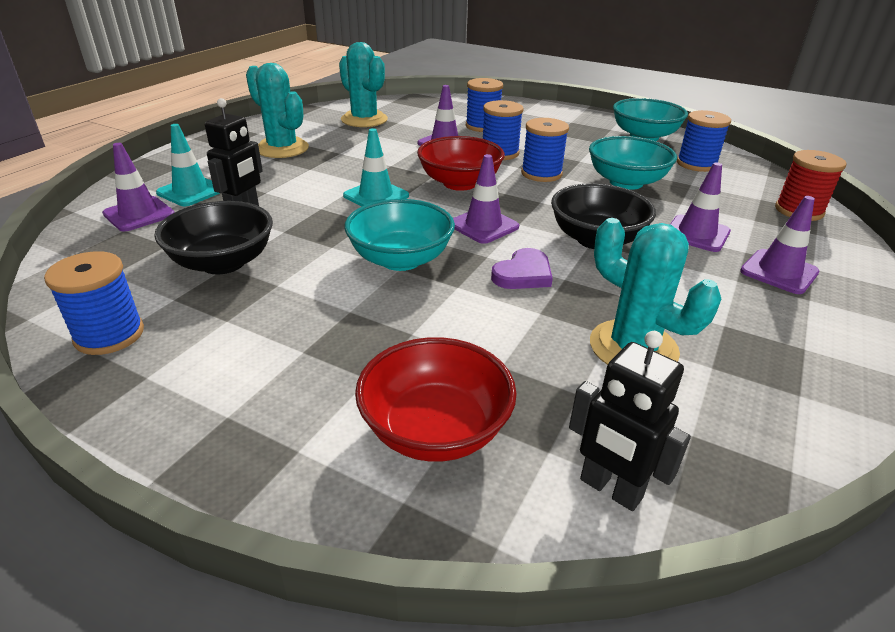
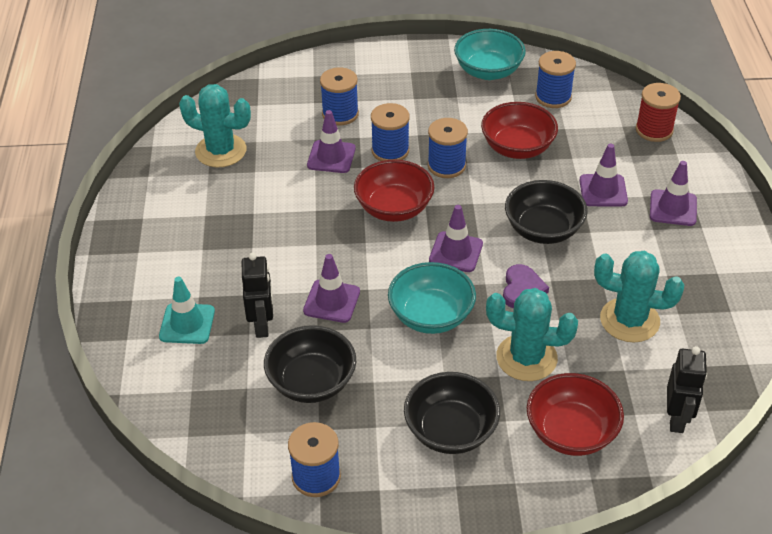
camera: 30 degrees left, 10 degrees up
purple traffic cone [102,143,175,231] -> purple traffic cone moved to [303,254,360,323]
turquoise cactus [246,63,309,158] -> turquoise cactus moved to [486,288,578,381]
turquoise traffic cone [343,128,409,206] -> none
black robot [569,331,691,511] -> black robot turned 90 degrees counterclockwise [667,346,707,433]
turquoise bowl [589,136,677,190] -> red bowl [481,102,558,159]
none -> black bowl [404,372,500,454]

